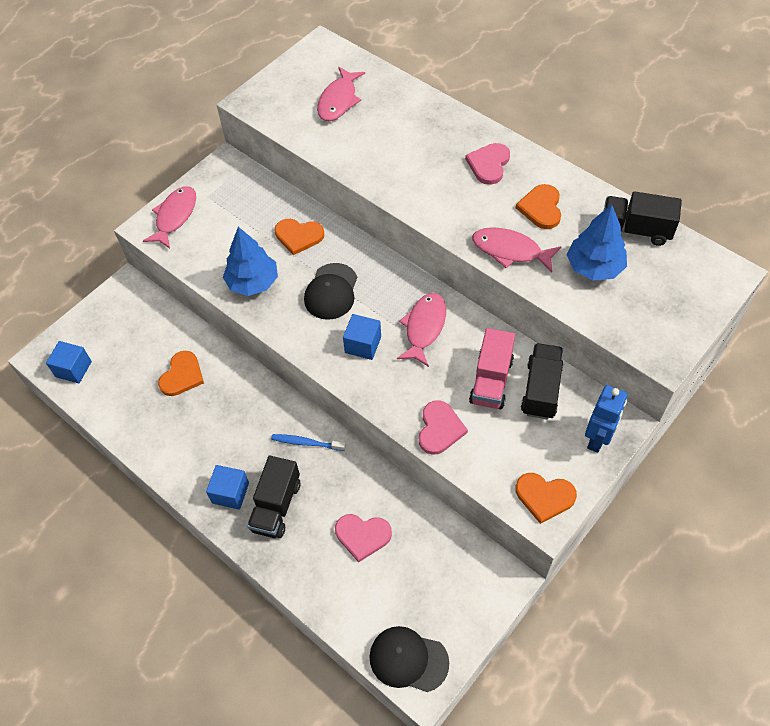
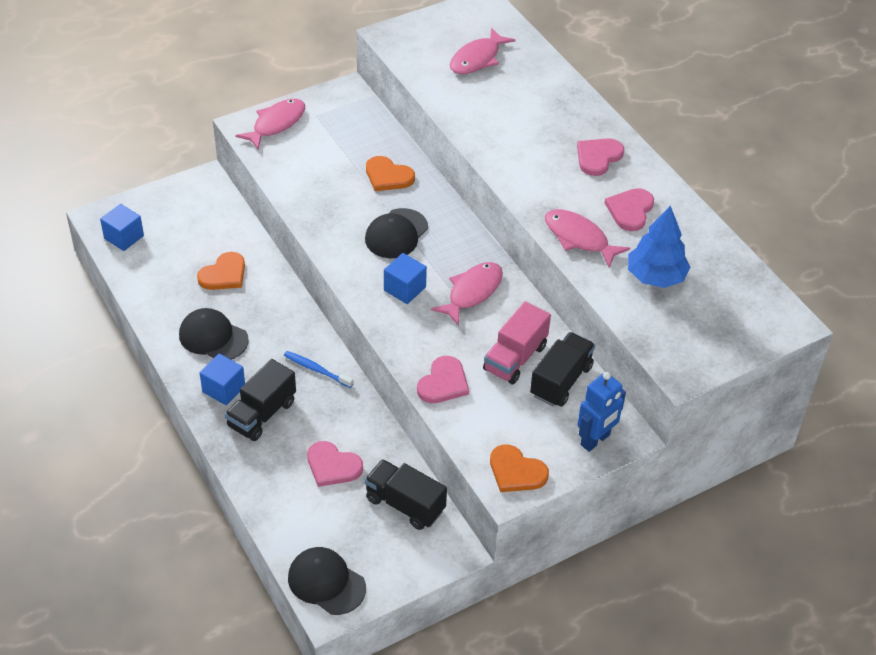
camera: 15 degrees right, 10 degrees down
blue tree [223,227,278,296] -> none
orange heart [516,184,561,229] -> pink heart [605,188,654,231]
black truck [604,191,682,246] -> black truck moved to [365,459,447,530]
none -> black cap [179,308,249,360]

